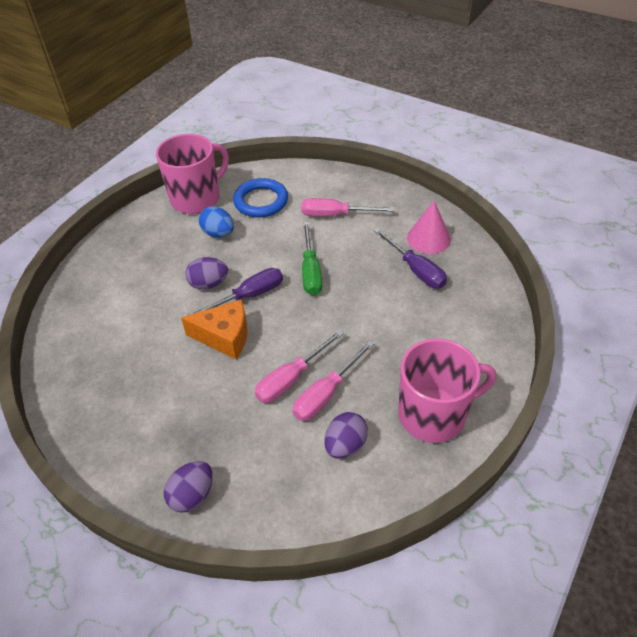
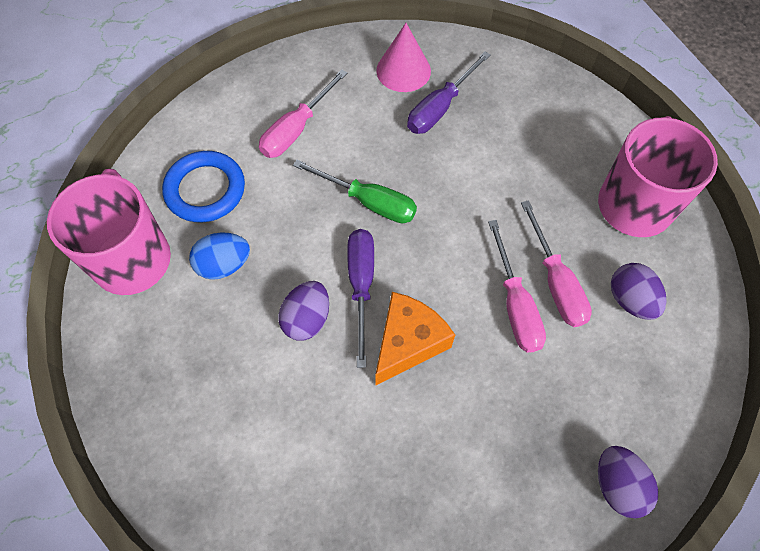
camera: 60 degrees left, 15 degrees up
purple screwdriver [374,228,447,288] -> purple screwdriver turned 135 degrees clockwise [407,52,491,134]

